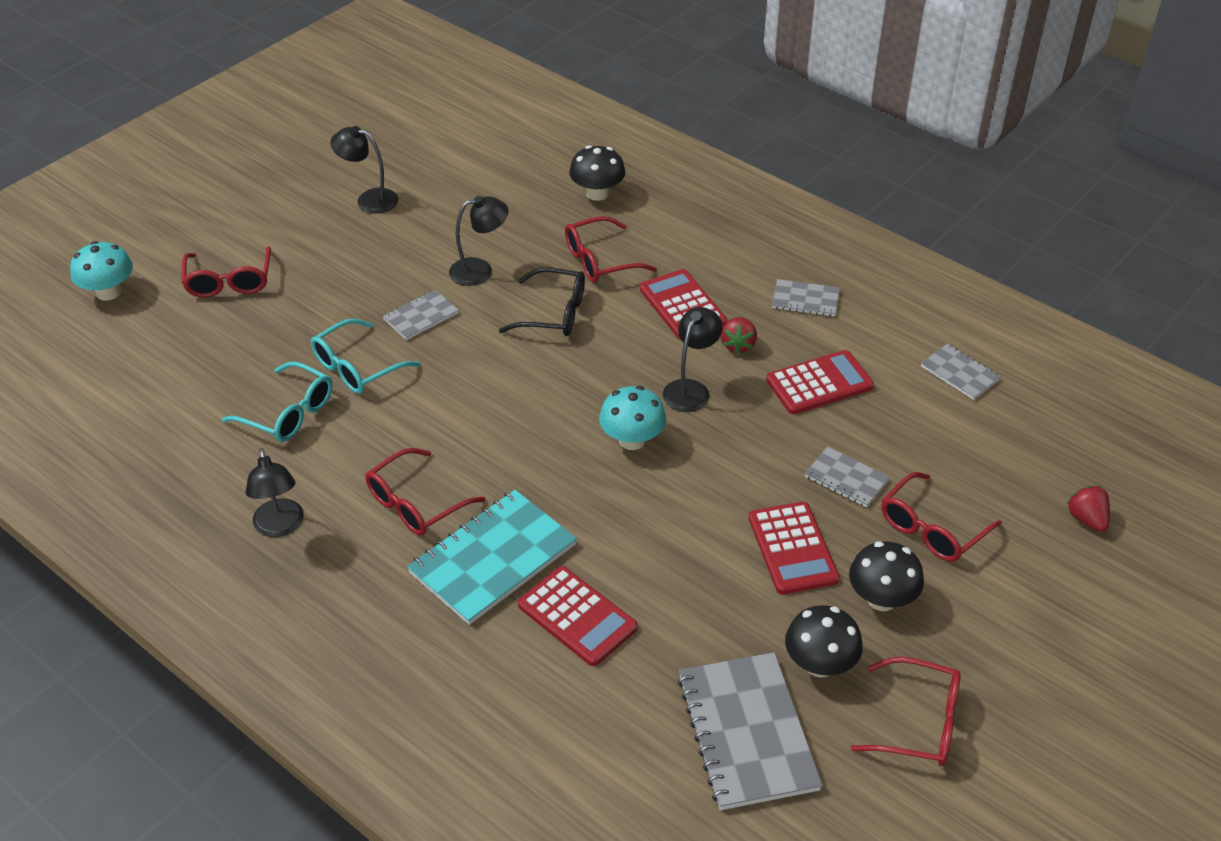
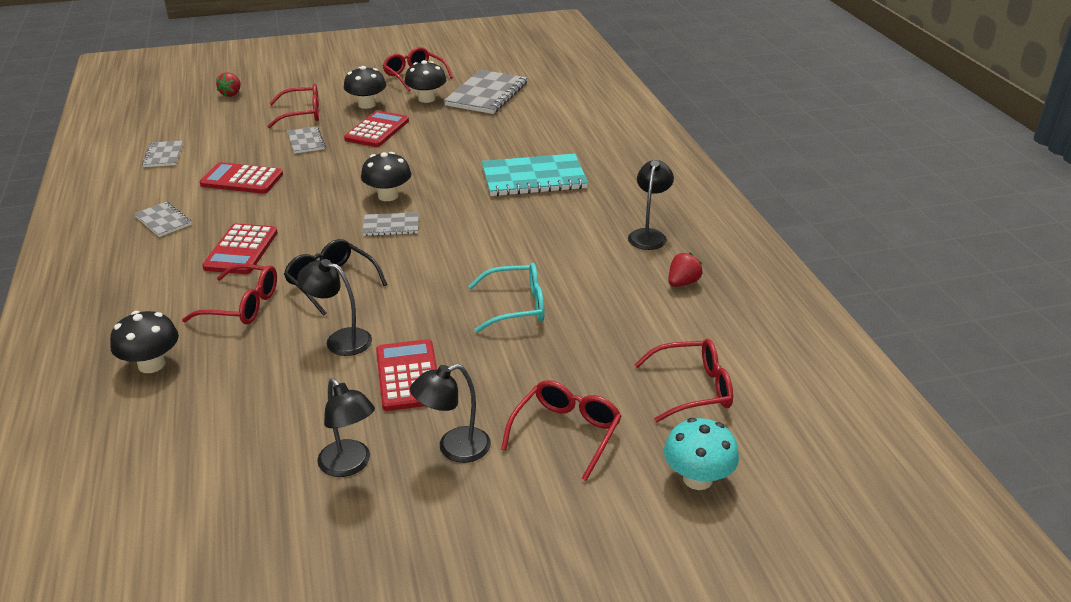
camera: 145 degrees left, 10 degrees down
turquoise glasses [222,362,332,442] -> none
red glasses [365,448,485,536] -> red glasses moved to [634,339,733,422]
grey notebook [383,290,459,340] -> grey notebook moved to [362,212,419,236]
red calculator [518,566,638,666] -> red calculator moved to [376,339,437,411]
turquoise mushroom [599,386,666,450] -> black mushroom [361,152,411,201]
black lamp [663,307,723,412] -> black lamp moved to [410,364,491,463]
red strawberry [721,317,757,354] -> red strawberry moved to [668,253,703,287]

